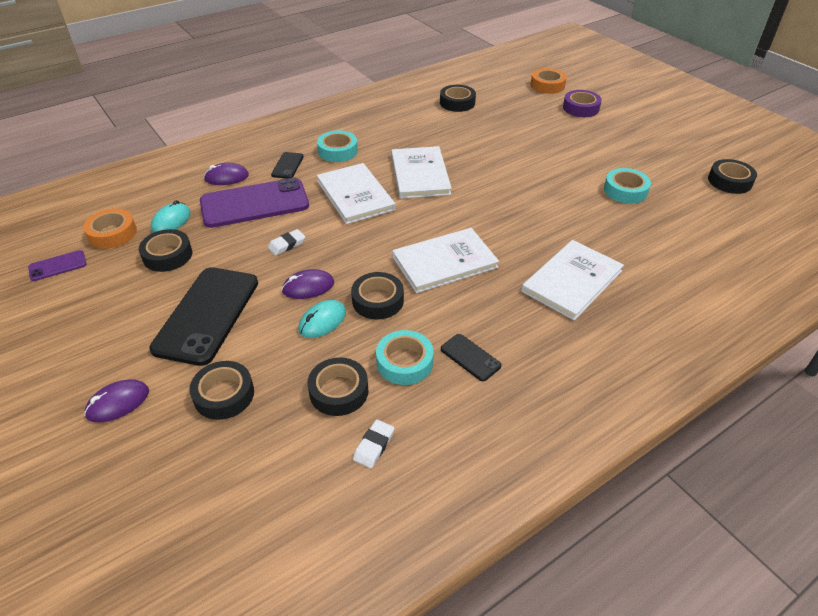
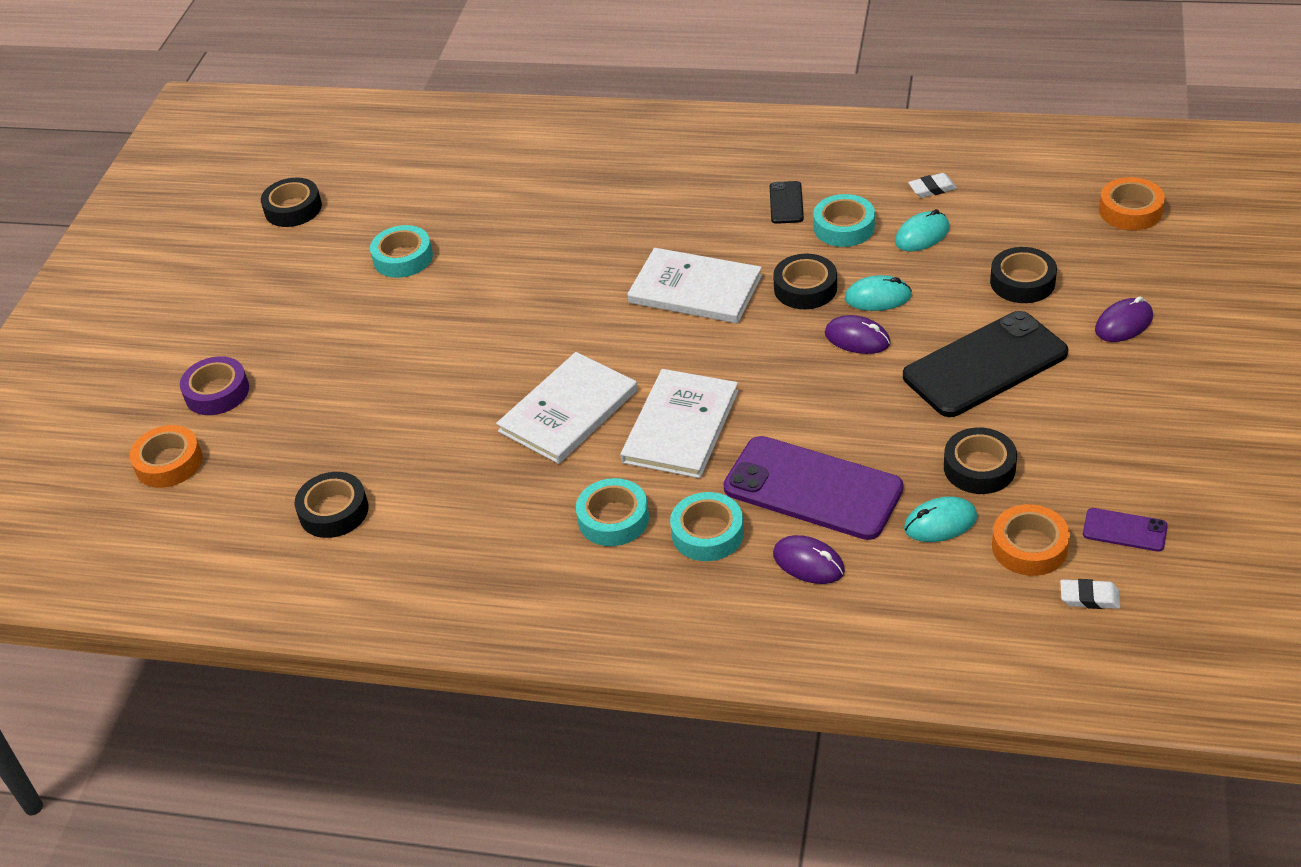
camera: 130 degrees left, 0 degrees up
purple mouse [84,379,149,422] -> purple mouse turned 45 degrees counterclockwise [1095,296,1153,342]
white eraser [268,229,305,255] -> white eraser moved to [1060,579,1120,609]
black phone [271,152,304,179] -> turquoise tape [670,492,744,561]
black tape [308,357,368,416] -> turquoise mouse [895,209,950,251]
white book [521,240,624,321] -> none
none -> orange tape [1099,177,1165,230]

